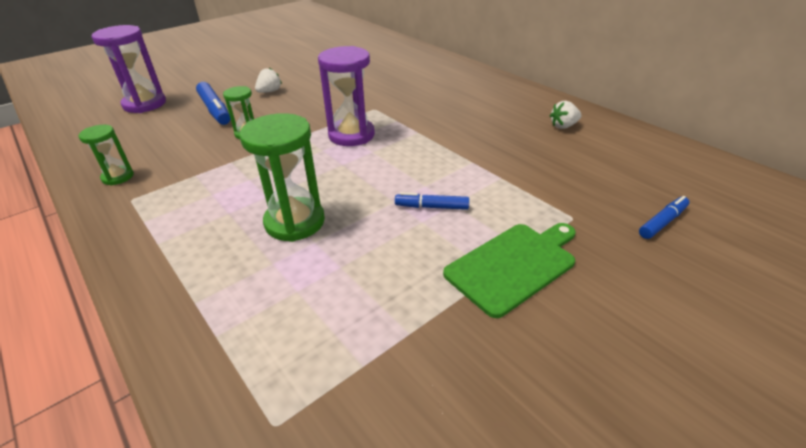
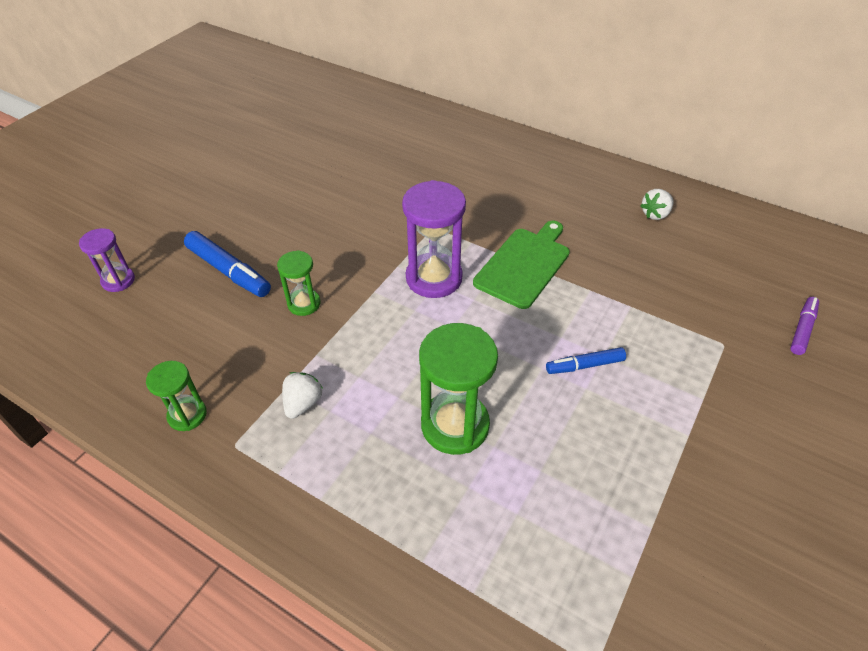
camera: 20 degrees left, 10 degrees up
purple hourglass [91,25,166,113] -> purple hourglass [79,228,135,292], size x0.56
white strawberry [255,68,282,93] -> white strawberry moved to [282,372,322,419]
green cutting board [443,223,576,318] -> green cutting board moved to [473,221,570,309]
blue marker [639,196,689,239] -> purple marker [790,297,819,355]

